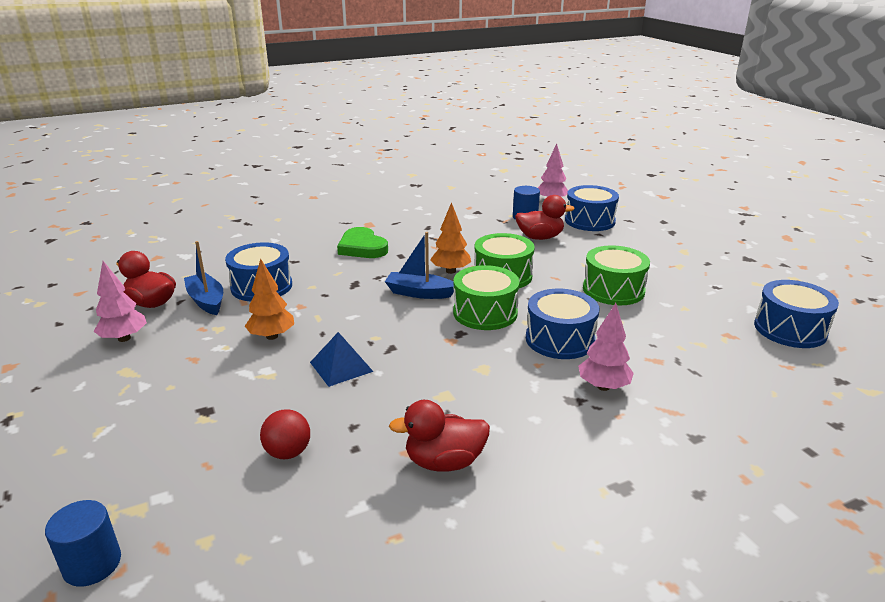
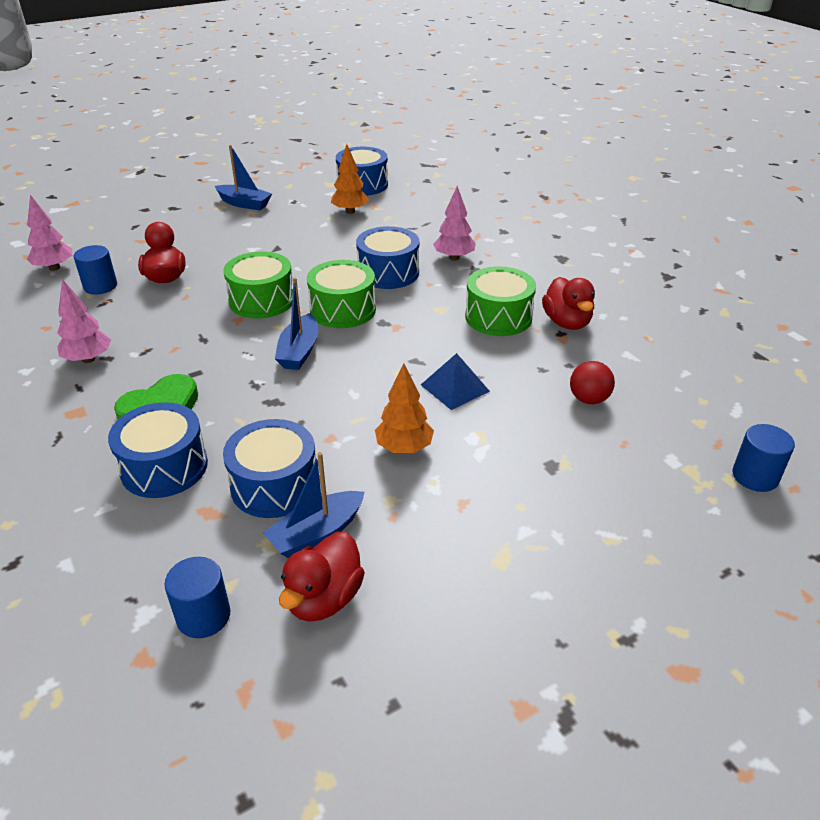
camera: 95 degrees left, 10 degrees up
pink tree [94,261,147,342] -> pink tree moved to [57,279,111,363]
orange tree [430,202,471,274] -> orange tree moved to [331,144,369,214]
blue drum [565,185,619,231] -> blue drum moved to [108,402,208,498]
green drum [583,245,650,305] -> green drum moved to [465,266,536,336]
none -> blue cylinder [164,557,230,638]
none -> blue boat [215,145,272,210]

